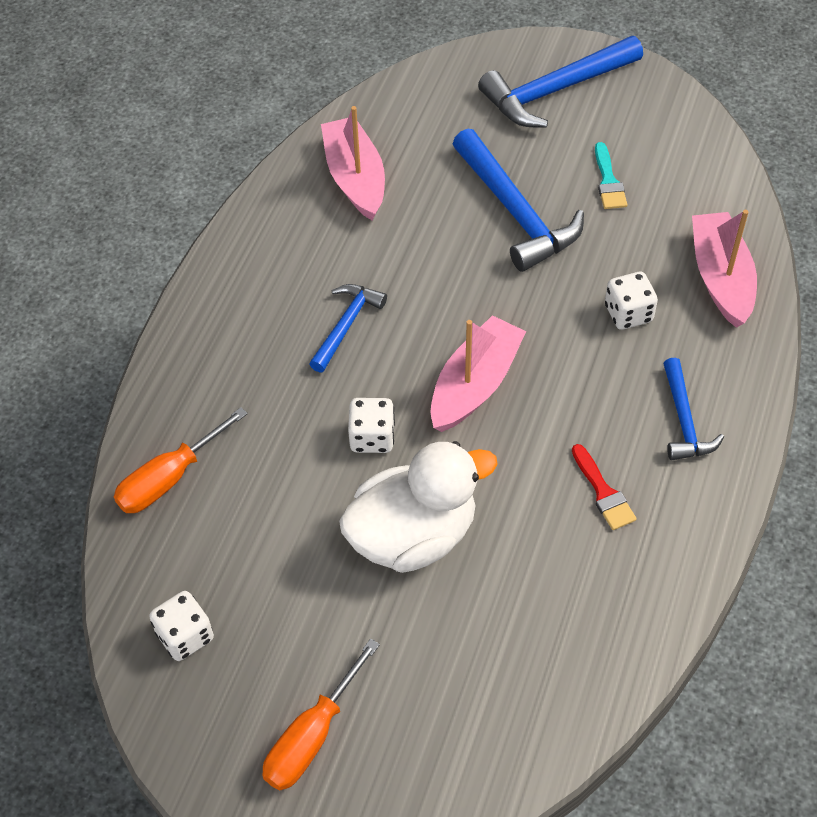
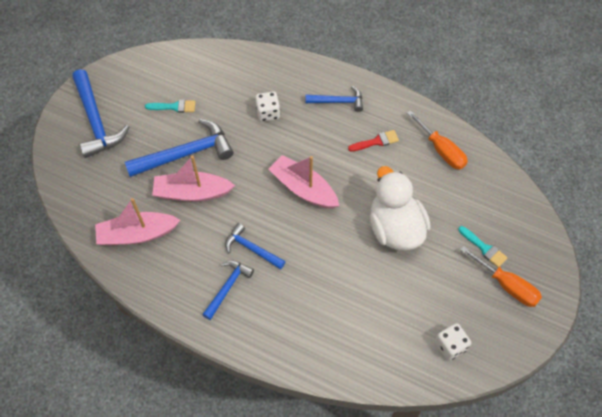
camera: 85 degrees left, 5 degrees up
orange screwdriver [114,407,248,513] -> orange screwdriver moved to [407,110,468,169]
white dice [348,398,395,453] -> none
pink boat [692,210,757,328] -> pink boat moved to [152,155,235,202]
none -> blue hammer [202,260,254,320]
none -> turquoise brush [458,226,508,268]

